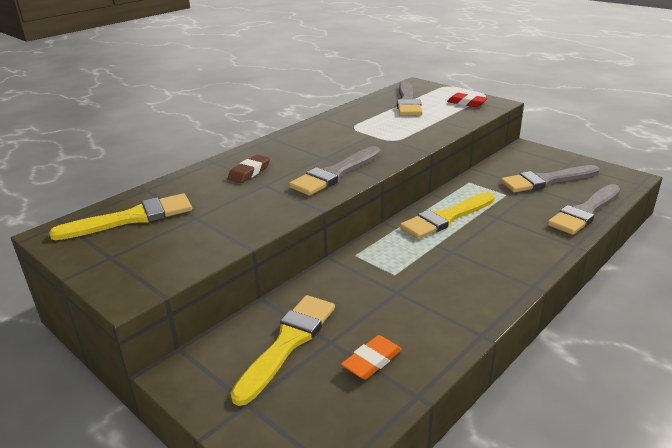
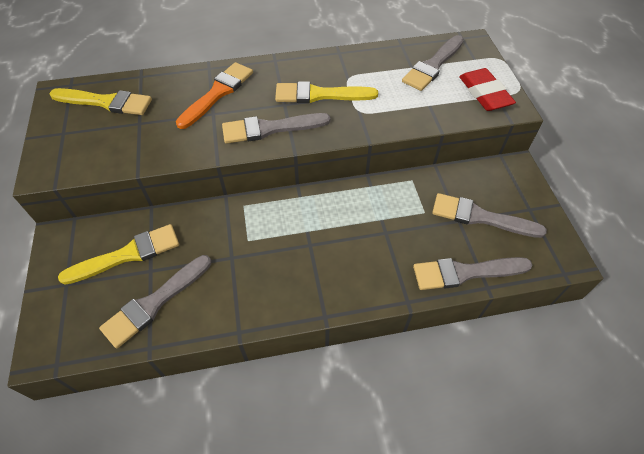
camera: 35 degrees right, 25 degrees up
brown eraser [228,155,270,183] -> orange brush [176,62,253,129]
orange eraser [341,335,402,380] -> grey brush [99,255,211,348]
yellow brush [400,192,495,239] -> yellow brush moved to [275,81,378,103]
red eraser [447,93,488,107] -> red eraser [459,68,516,111], size x1.56

